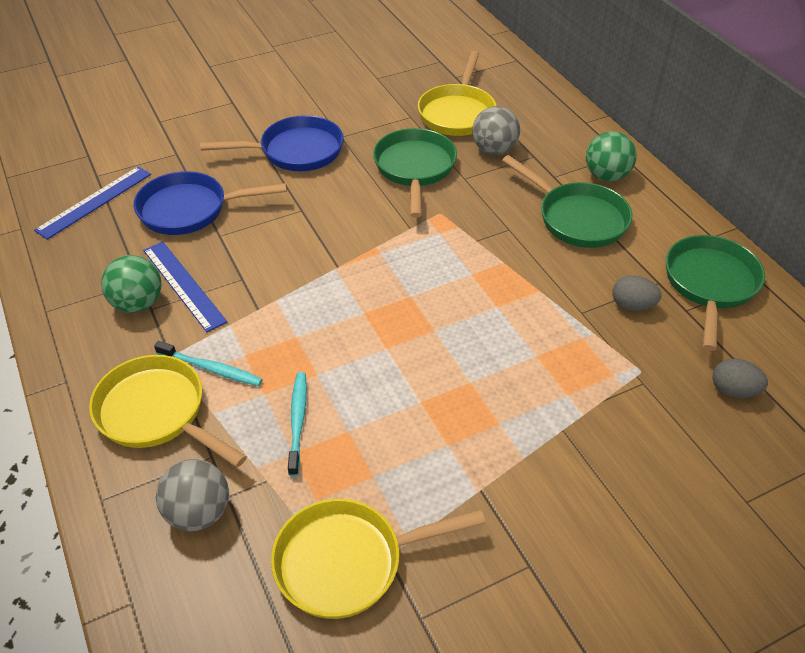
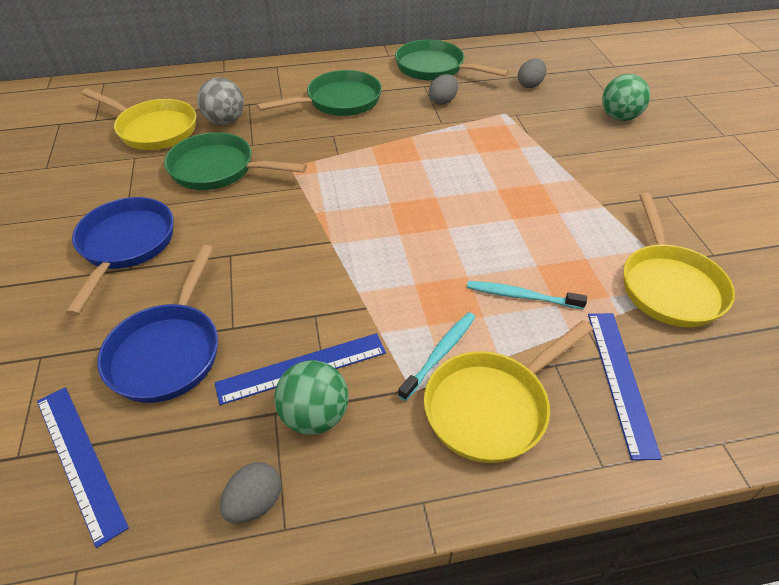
camera: 75 degrees left, 0 degrees up
grey ball [156,459,229,531] -> blue ruler [588,313,662,460]
green ball [586,131,637,182] -> green ball moved to [602,74,650,121]
none -> grey egg [220,462,281,524]

